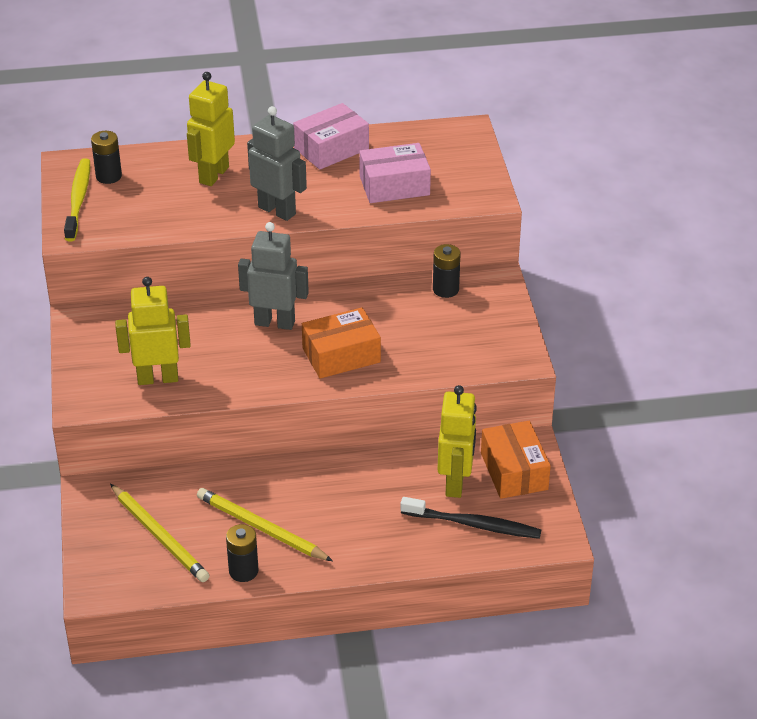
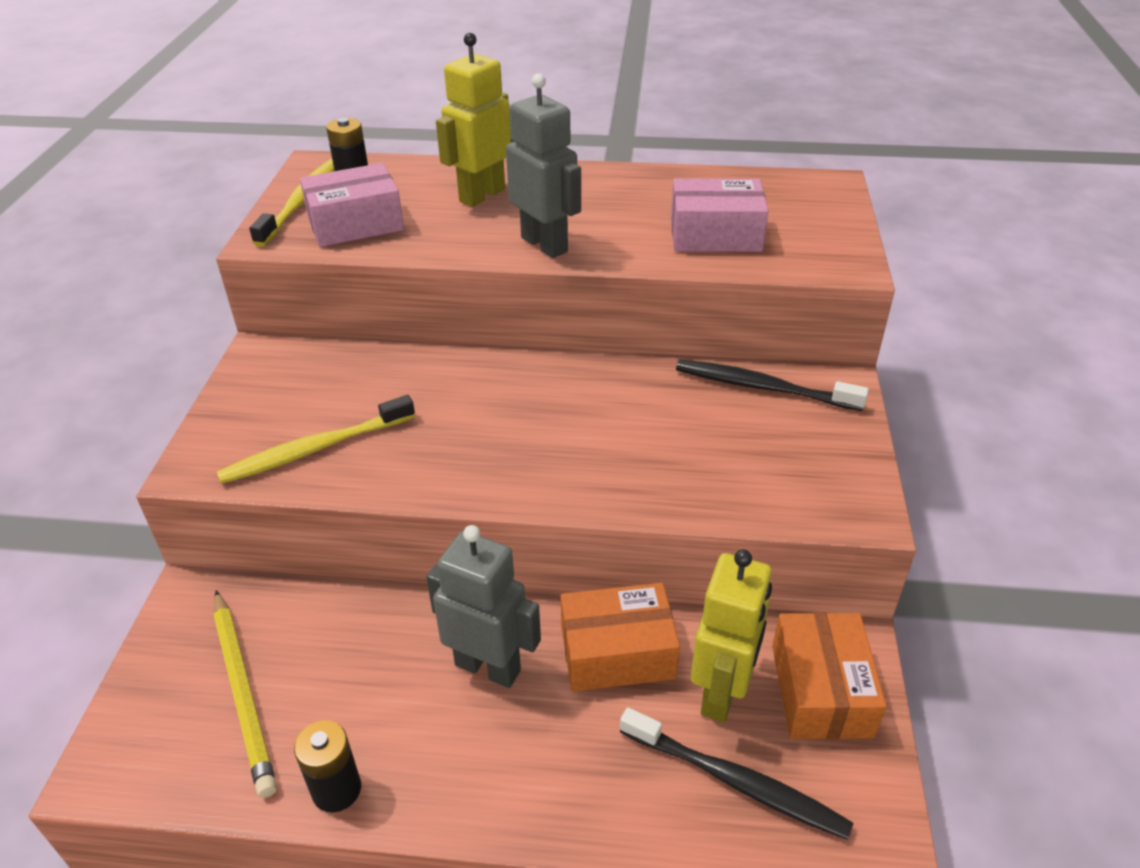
camera: 15 degrees right, 0 degrees up
yellow robot [115,277,191,385] -> yellow toothbrush [217,395,415,484]
yellow pencil [197,488,333,561] -> none
grey robot [238,222,309,330] -> grey robot moved to [426,525,541,688]
pink box [293,103,369,170] -> pink box moved to [300,163,404,247]
orange box [302,307,381,379] -> orange box moved to [561,583,680,692]
black battery [433,244,461,298] -> black toothbrush [676,360,869,411]

